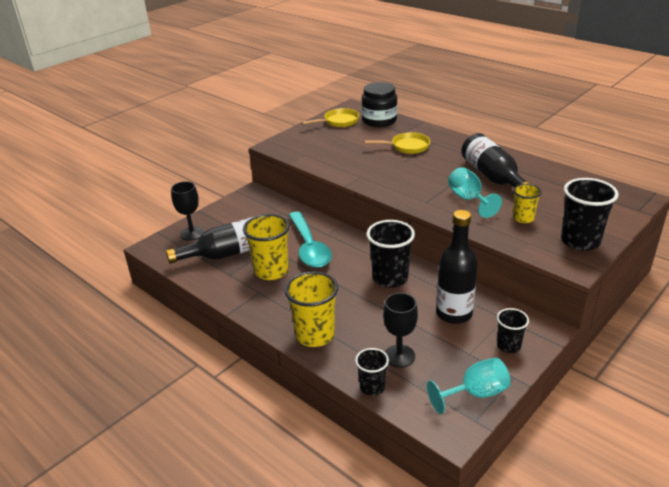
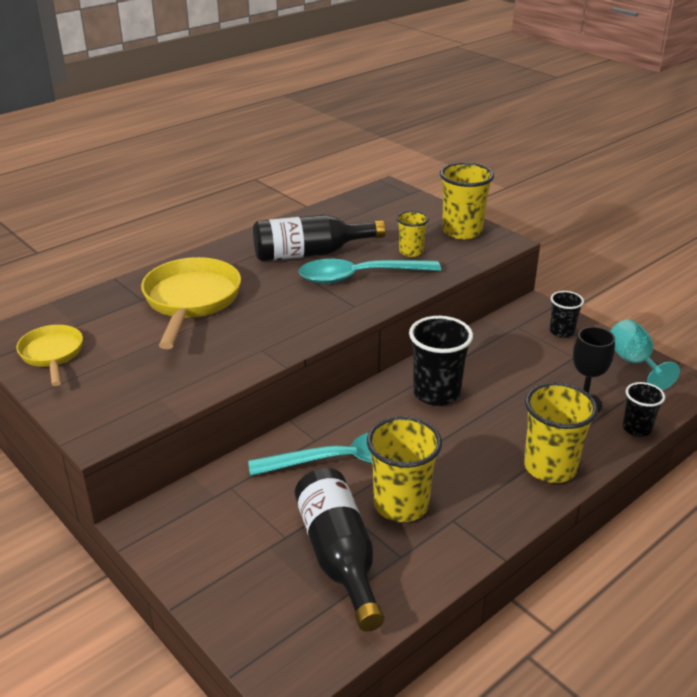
camera: 85 degrees left, 0 degrees up
black goblet [171,181,204,241] -> none
black jar [362,82,397,127] -> none
yellow pan [364,132,430,154] -> yellow pan [141,257,241,349], size x1.68
black bottle [436,210,478,324] -> none
turquoise goblet [448,167,502,218] -> turquoise spoon [298,259,441,284]
black cup [561,178,619,251] -> yellow cup [440,162,494,239]

